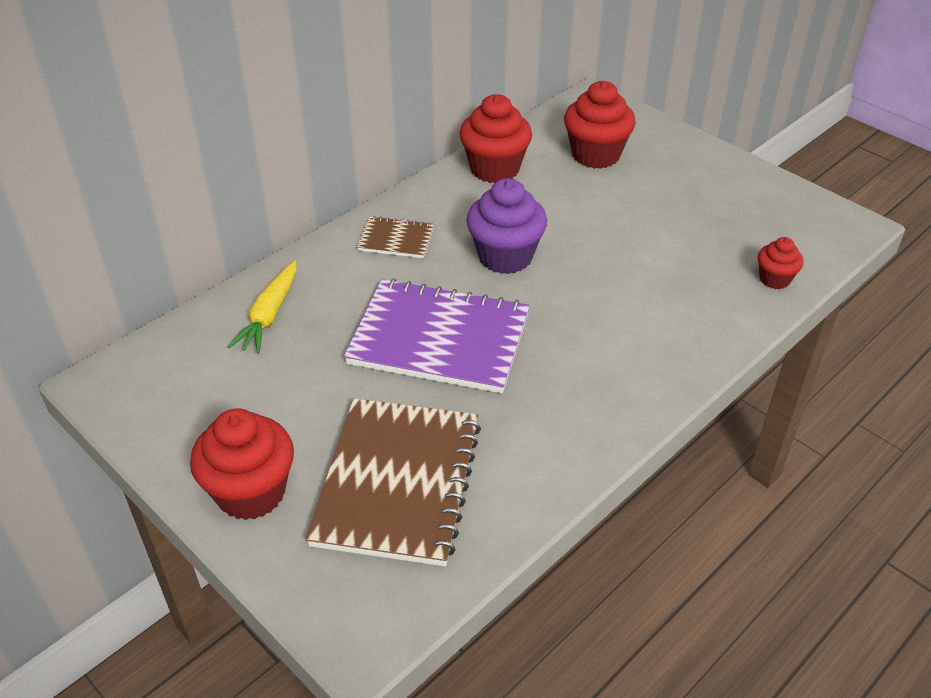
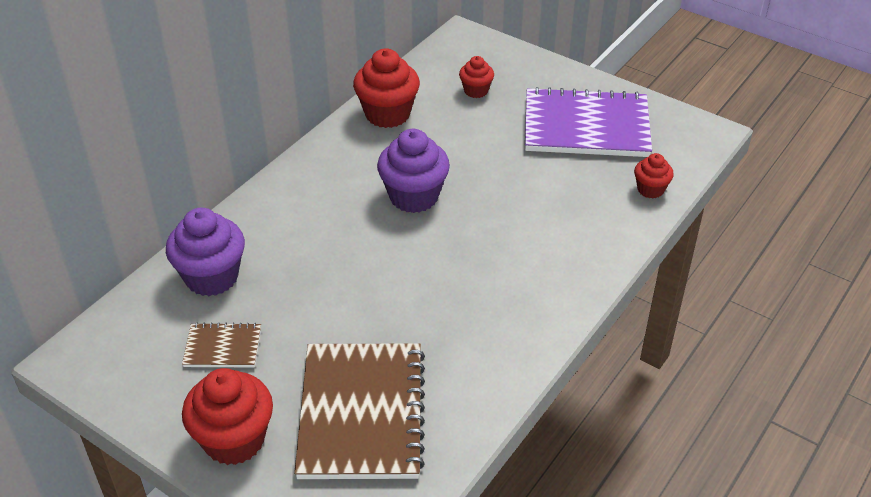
camera: 10 degrees left, 0 degrees up
yellow carrot [228,260,296,354] -> purple cupcake [166,208,245,296]
purple notebook [344,278,530,393] -> purple notebook moved to [525,87,652,157]
brown notebook [357,216,434,258] -> brown notebook moved to [182,322,261,367]
red cupcake [564,81,636,169] -> red cupcake [459,56,494,98], size x0.55

